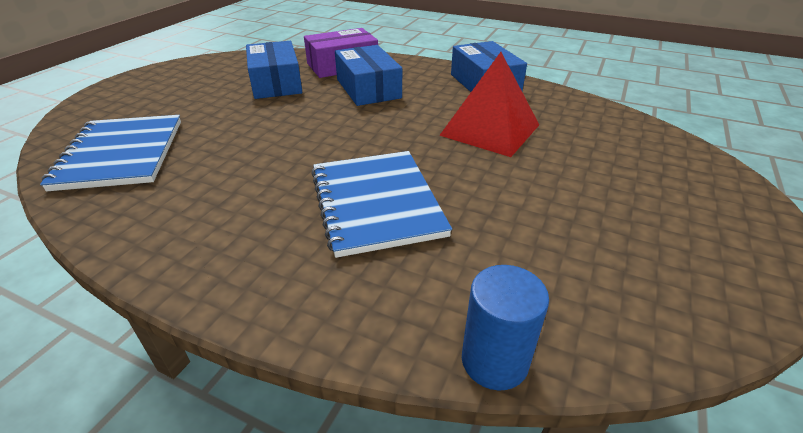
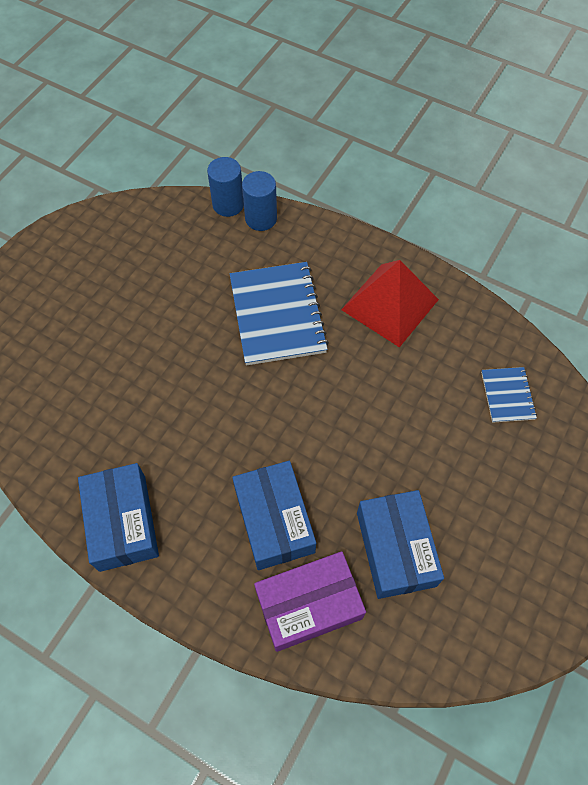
camera: 175 degrees left, 25 degrees up
blue notebook [40,115,181,191] -> blue notebook [481,367,537,423], size x0.51
red pyramid [439,52,539,157] -> red pyramid moved to [341,260,439,348]
none -> blue cylinder [242,171,277,231]

